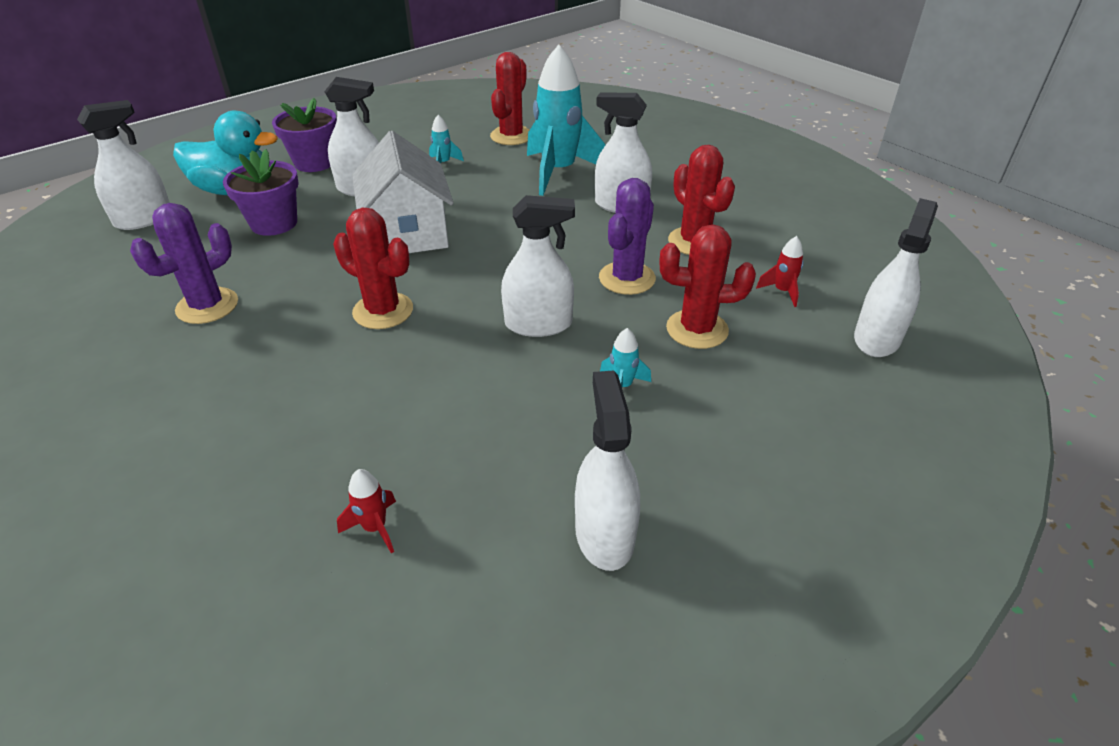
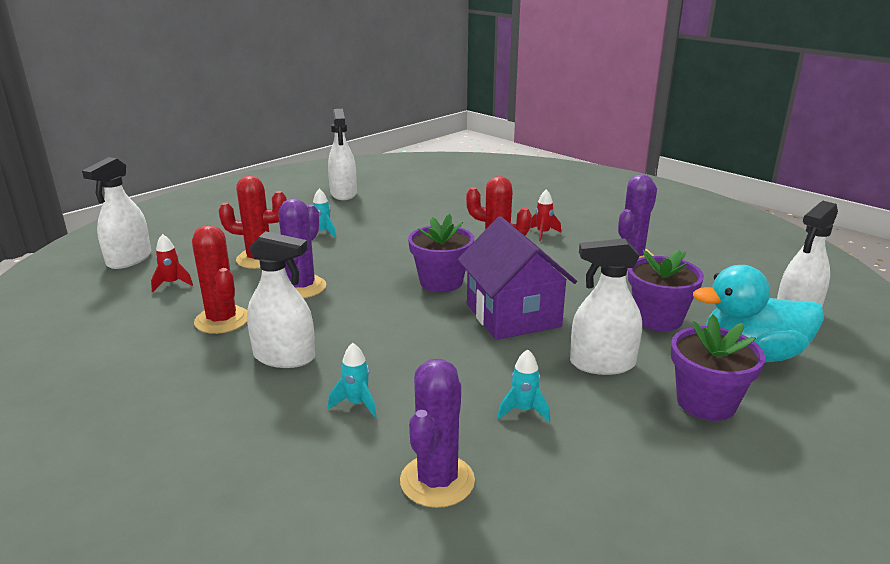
camera: 175 degrees right, 15 degrees down
red rocket [337,469,396,553] -> red rocket moved to [530,189,561,241]
white house [352,131,453,253] -> purple house [457,216,577,340]
red cactus [490,52,529,145] -> purple cactus [400,359,475,508]
white spray bottle [501,195,575,337] -> none
turquoise rocket [527,45,605,196] -> turquoise rocket [328,343,377,417], size x0.42
none -> purple flower pot [408,214,474,292]

